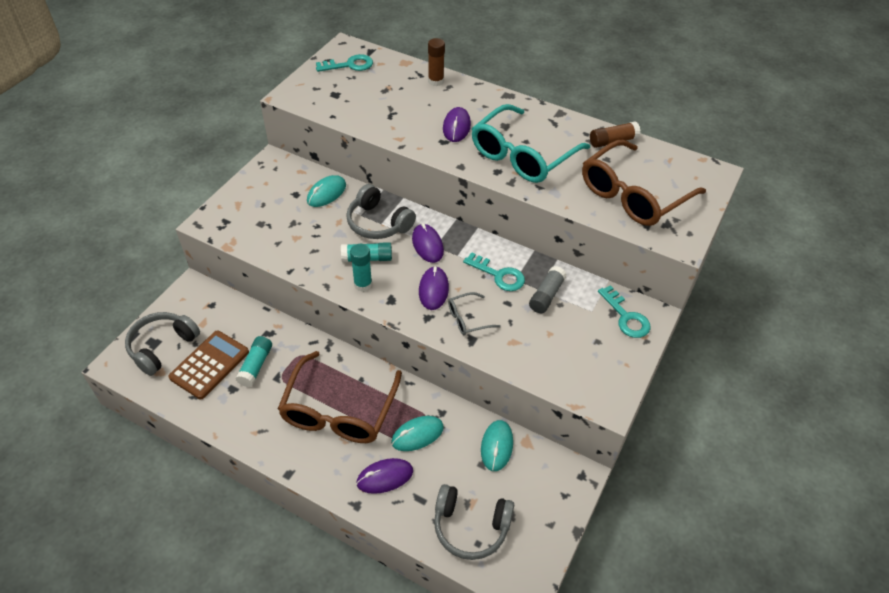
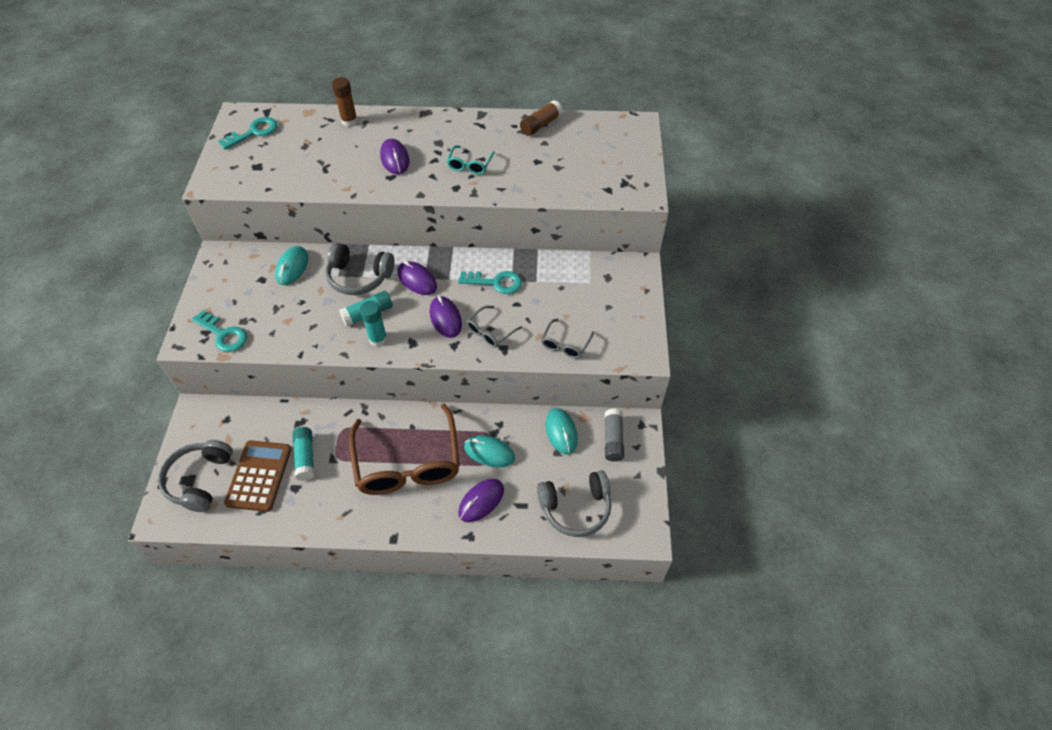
camera: 25 degrees left, 5 degrees up
turquoise mouse [391,416,444,451] -> turquoise mouse turned 75 degrees clockwise [464,435,515,467]
turquoise glasses [472,104,590,183] -> turquoise glasses [447,145,495,175], size x0.44
grey glue stick [529,266,567,313] -> grey glue stick moved to [605,409,624,462]
brown glasses [582,140,706,226] -> none
turquoise key [598,285,650,338] -> turquoise key moved to [192,310,247,352]
none -> grey glasses [541,318,594,359]

